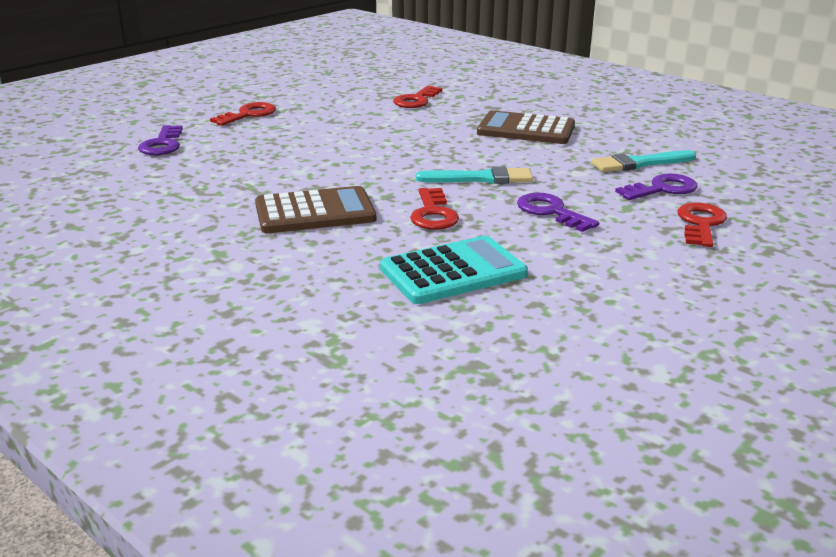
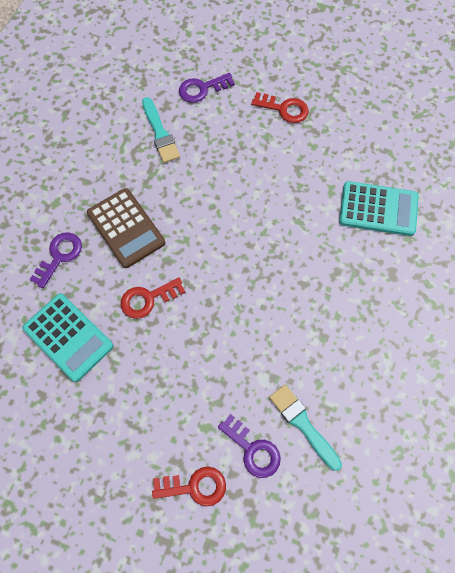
camera: 70 degrees right, 40 degrees up
red key [393,86,442,108] -> turquoise calculator [339,181,419,236]
turquoise brush [416,166,533,184] -> turquoise brush moved to [142,97,180,163]
brown calculator [477,110,575,144] -> none
purple key [517,193,599,232] -> purple key moved to [29,232,82,288]

